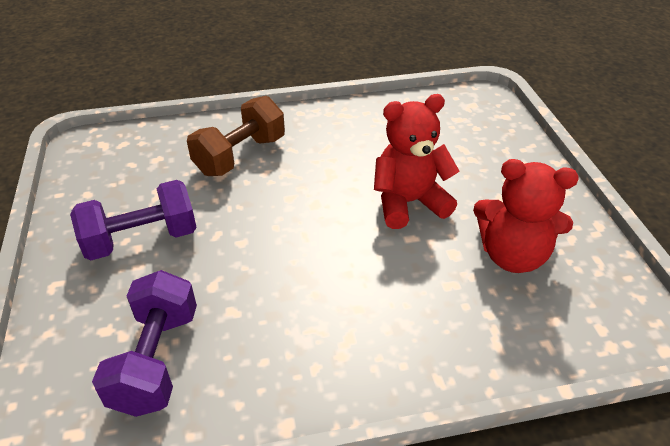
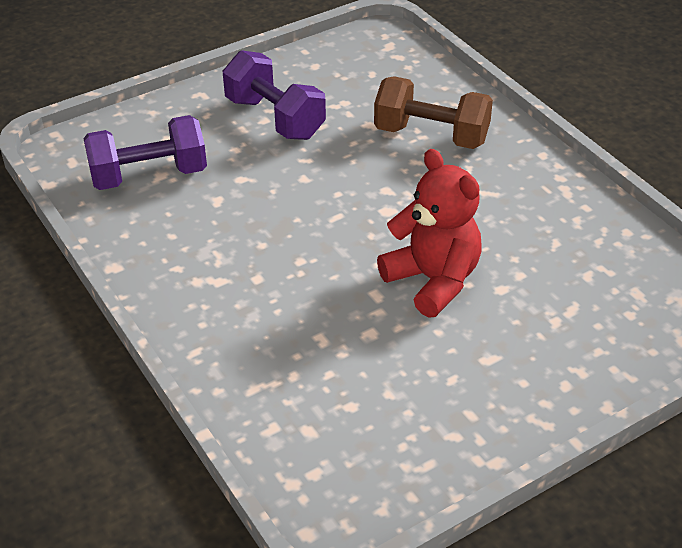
camera: 70 degrees right, 0 degrees up
red teddy bear [473,159,579,273] -> none

